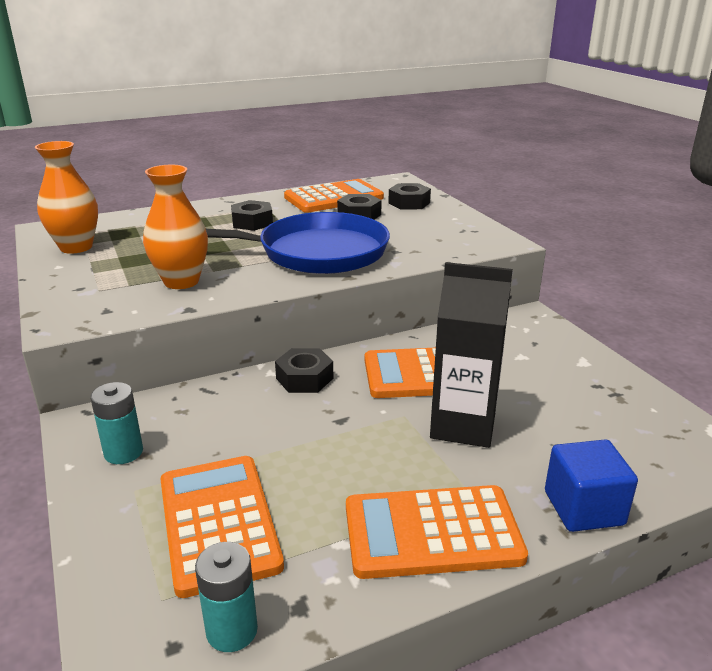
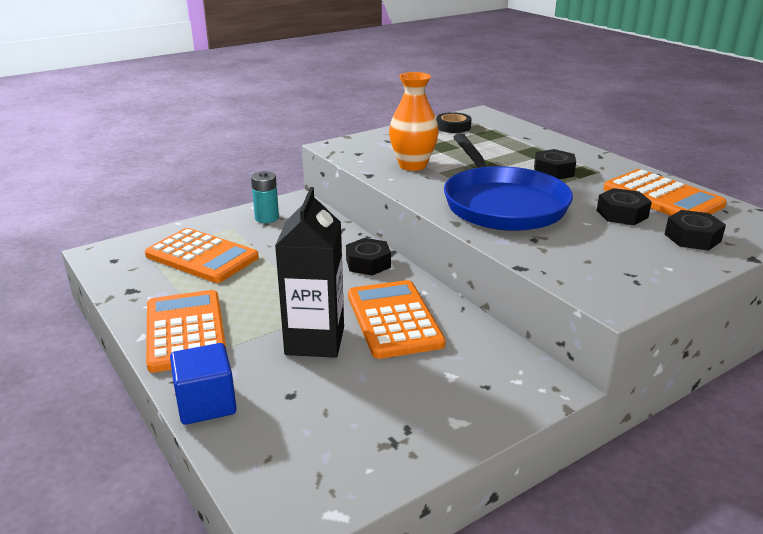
camera: 80 degrees right, 0 degrees up
orange vase [35,141,98,254] -> black tape [436,112,471,133]
orange calculator [161,456,284,598] -> orange calculator turned 60 degrees clockwise [145,228,259,283]
turquoise battery [195,542,258,652] -> none

